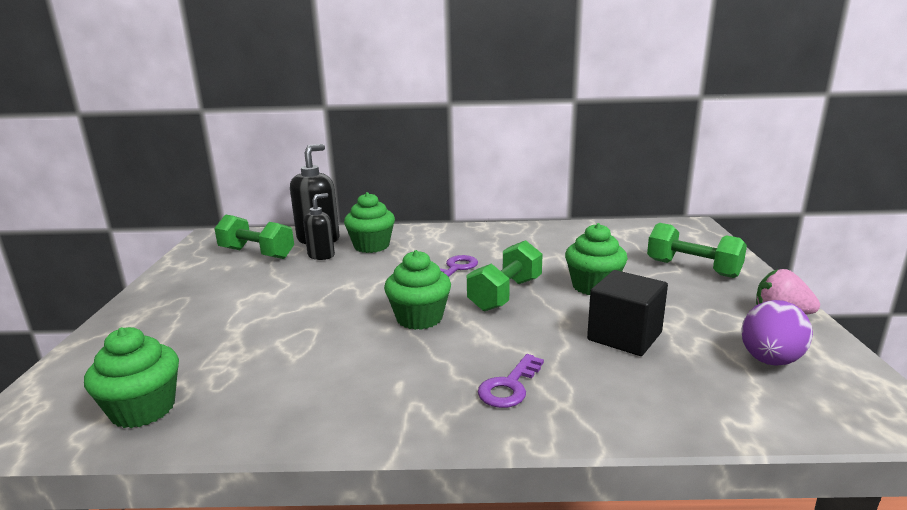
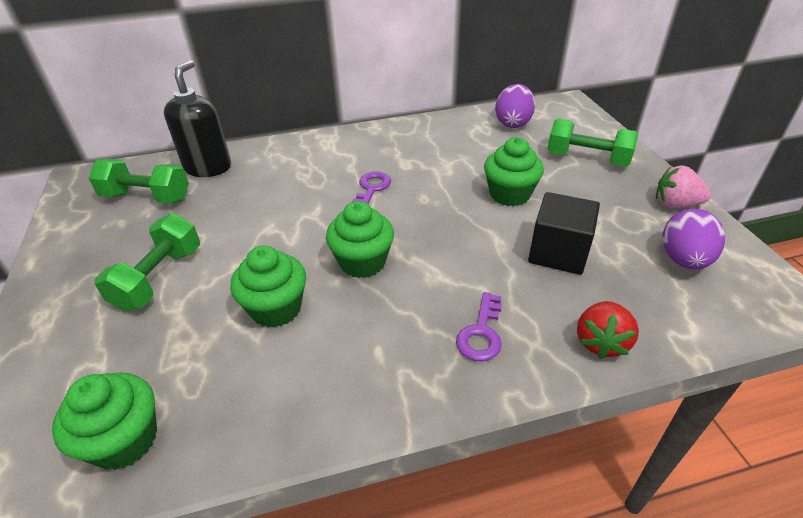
camera: 15 degrees left, 20 degrees up
black soap dispenser [303,193,335,260] -> none
green cupcake [344,192,395,253] -> green cupcake moved to [230,246,306,328]
green dumbbell [467,240,543,312] -> green dumbbell moved to [95,213,200,312]
none -> purple egg [495,84,535,128]
none -> red strawberry [577,301,639,359]

